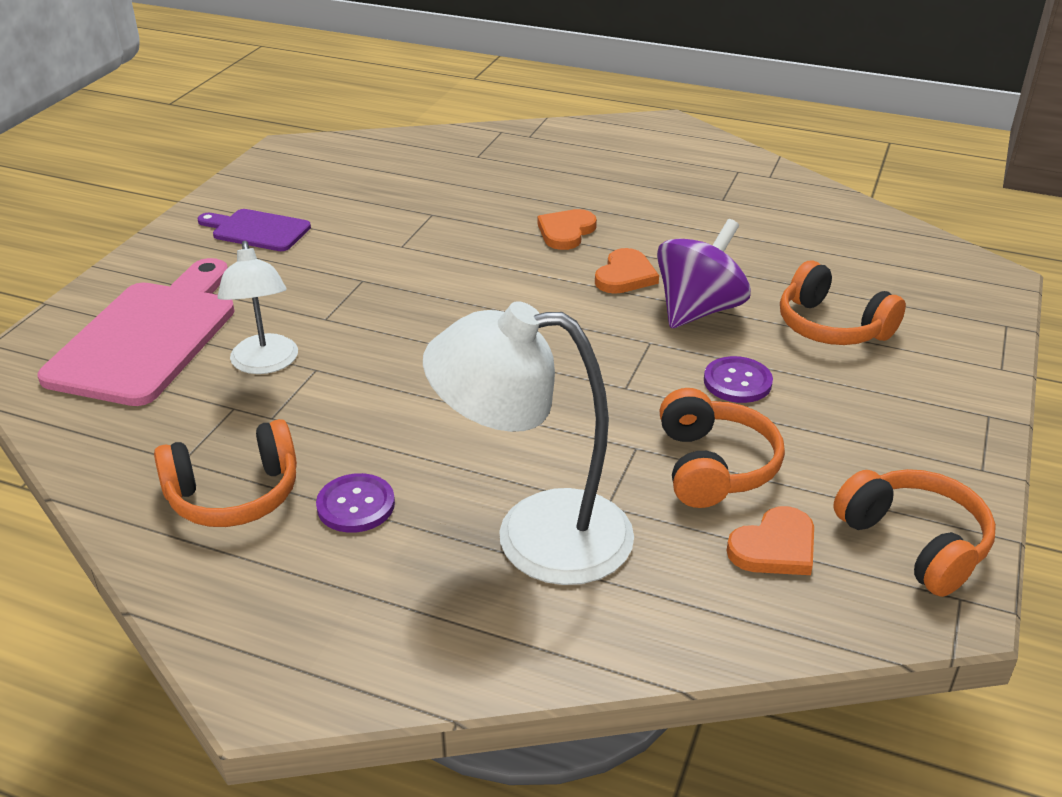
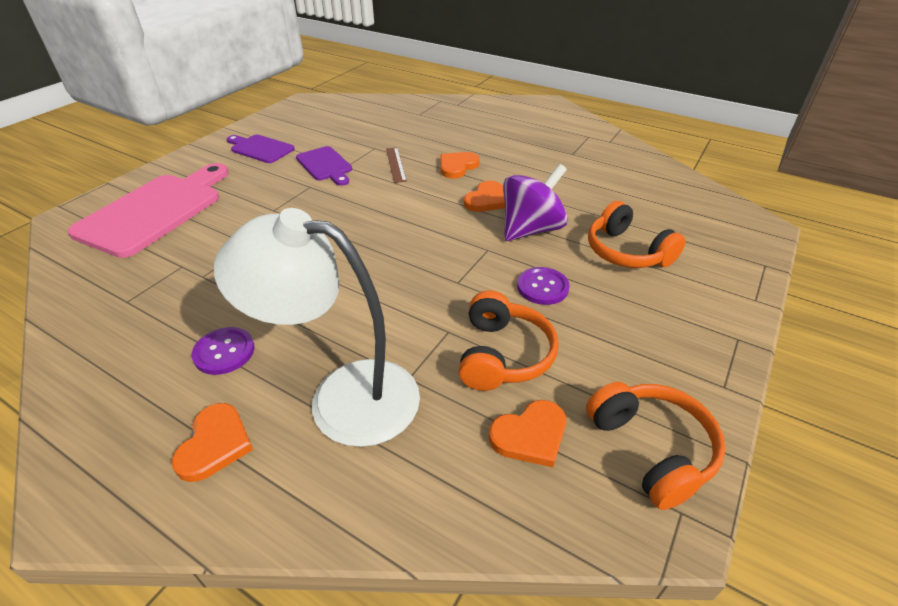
camera: 10 degrees right, 5 degrees up
orange headphones [154,419,297,527] -> none
white lamp [217,241,298,374] -> none
none -> orange heart [171,403,253,482]
none -> purple cutting board [296,146,352,186]
none -> brown ruler [386,148,407,183]

